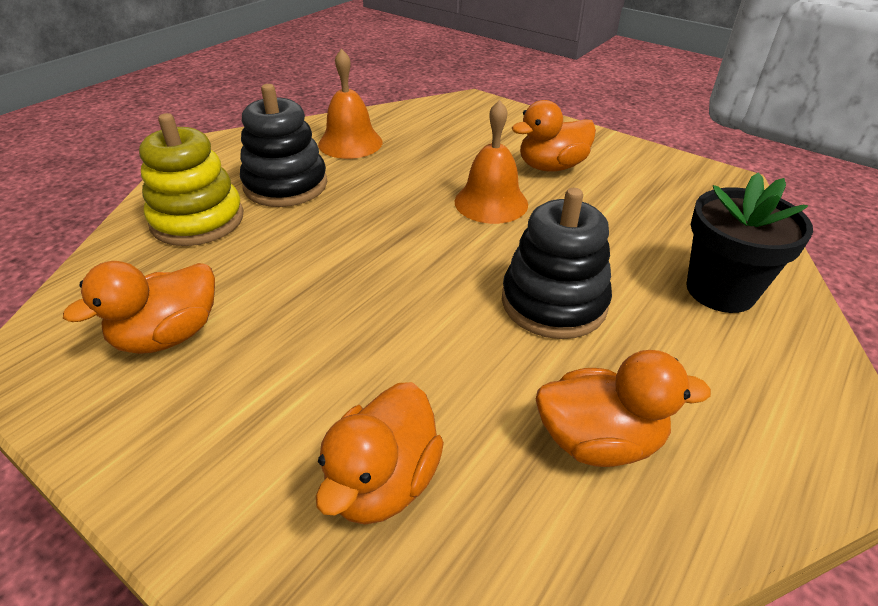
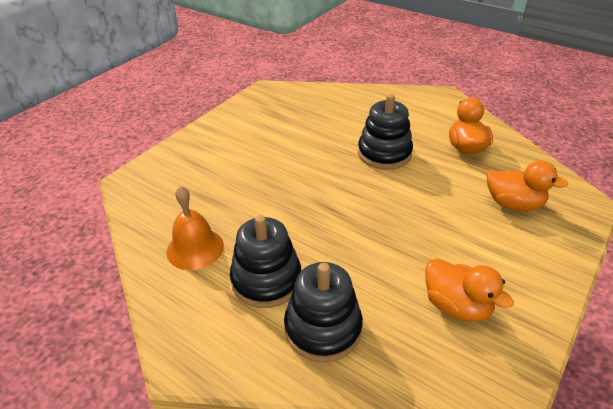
camera: 90 degrees left, 0 degrees up
yellow stacking toy [139,113,243,246] -> black stacking toy [284,262,363,362]
orange bell [455,100,528,224] -> none
orange duck [512,100,596,172] -> none
black flower pot [686,172,813,313] -> none

